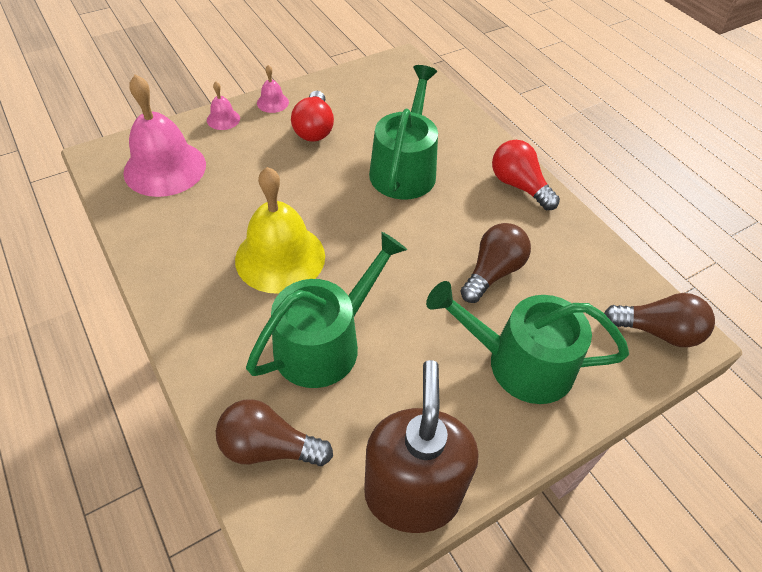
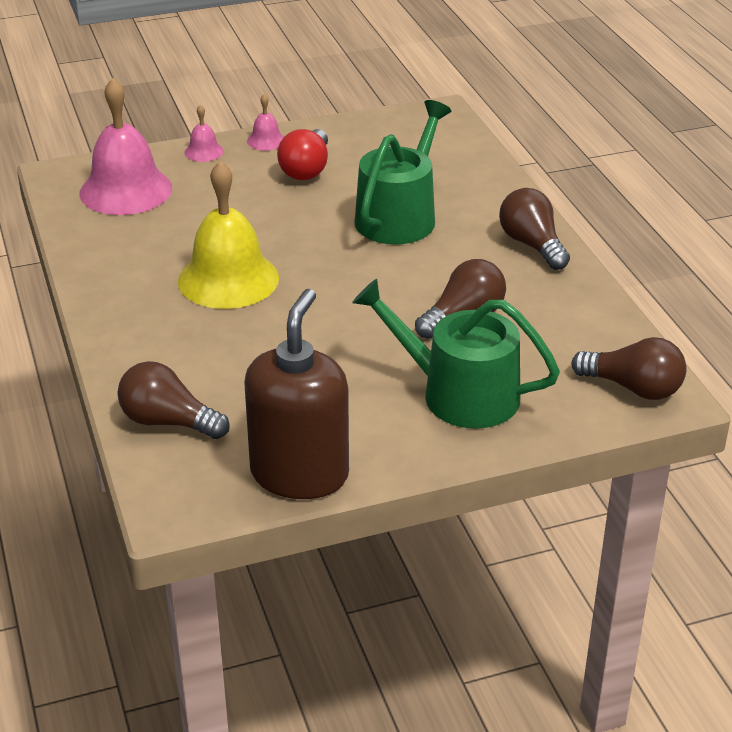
camera: 15 degrees right, 15 degrees down
green watering can [246,232,407,388] -> none
red light bulb [492,140,560,210] -> brown light bulb [499,188,570,270]

